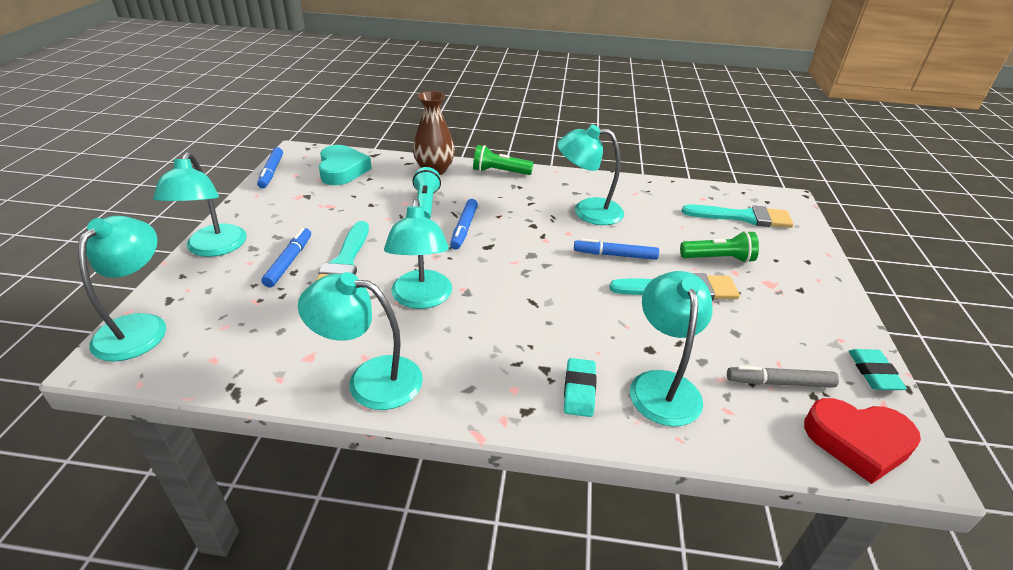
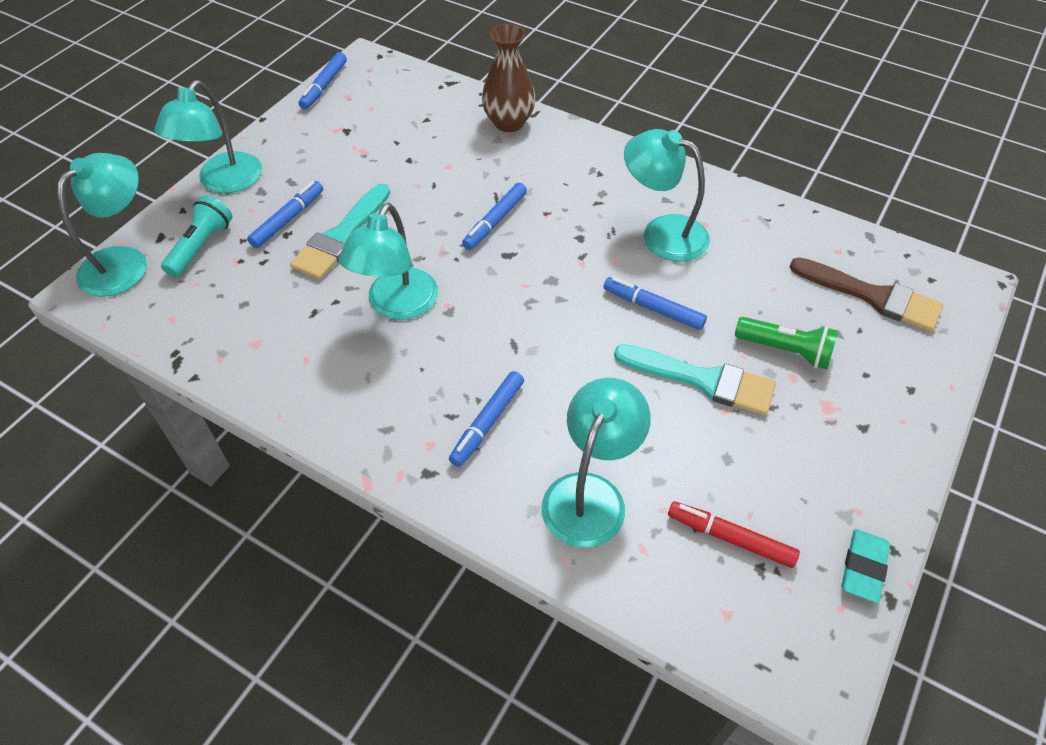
camera: 25 degrees right, 15 degrees up
turquoise lamp [298,272,423,410] -> none
turquoise heart [319,145,372,185] -> none
turquoise flashlight [412,167,441,219] -> turquoise flashlight moved to [161,195,232,277]
green flashlight [473,145,534,175] -> none
turquoise eraser [564,358,597,417] -> none
turquoise brush [682,204,794,228] -> brown brush [790,257,943,332]
grey marker [727,366,839,388] -> red marker [668,501,800,568]
red heart [804,398,921,484] -> none
none -> blue marker [449,371,524,467]

